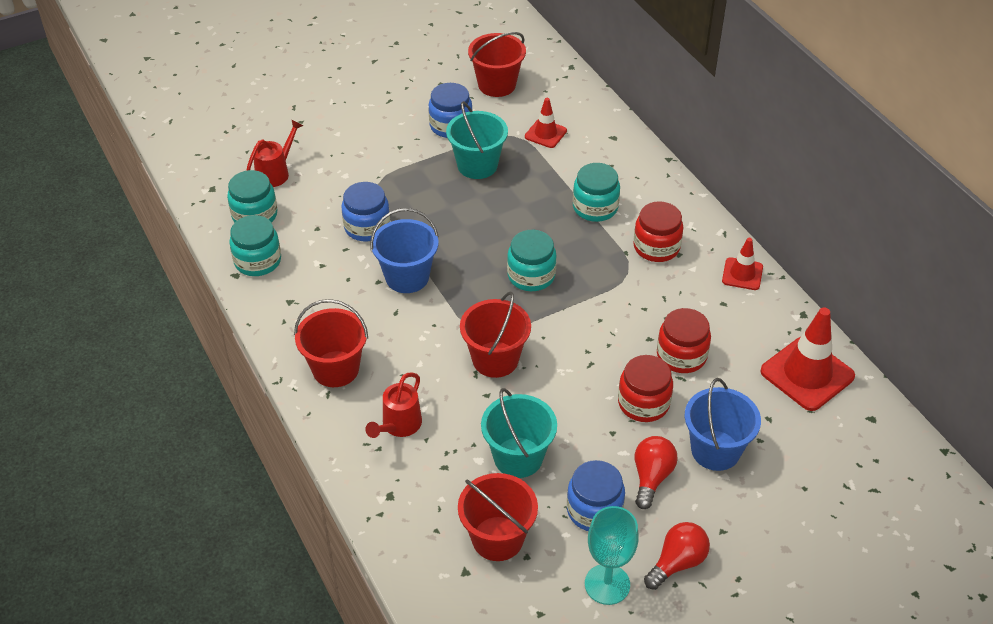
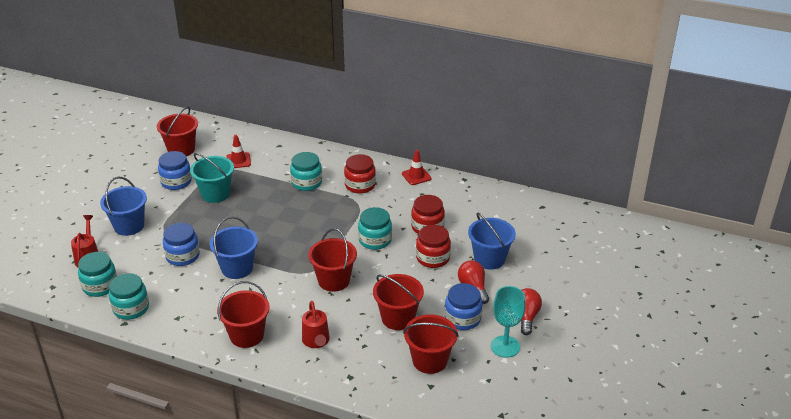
camera: 40 degrees left, 10 degrees down
turquoise bucket [481,388,557,478] -> red bucket [373,274,424,330]
turquoise jar [507,230,557,291] -> turquoise jar moved to [358,207,392,250]
red traffic cone [760,307,855,411] -> none
none -> blue bucket [100,177,147,236]

